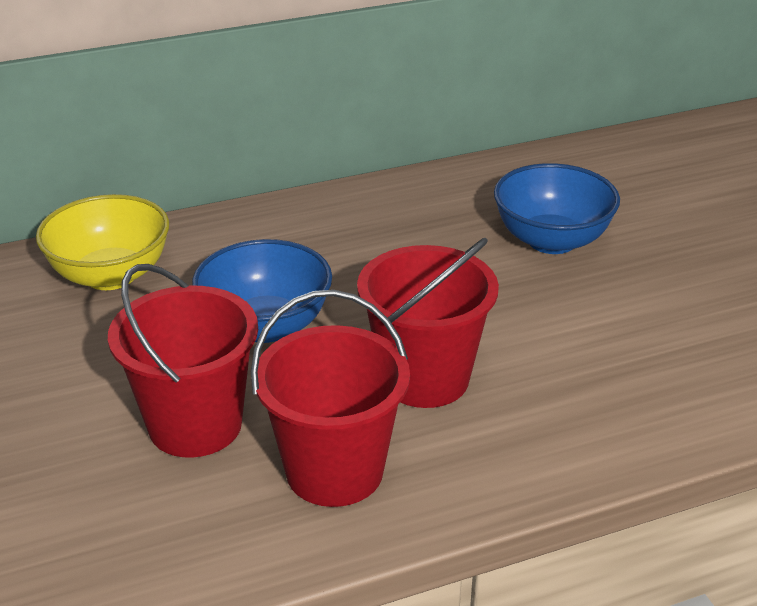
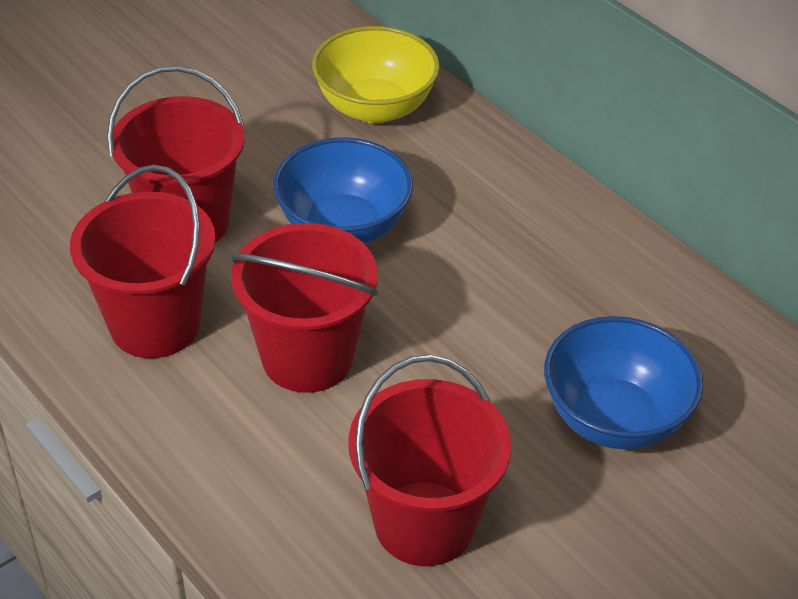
camera: 70 degrees right, 10 degrees up
none -> red bucket [349,355,512,566]

